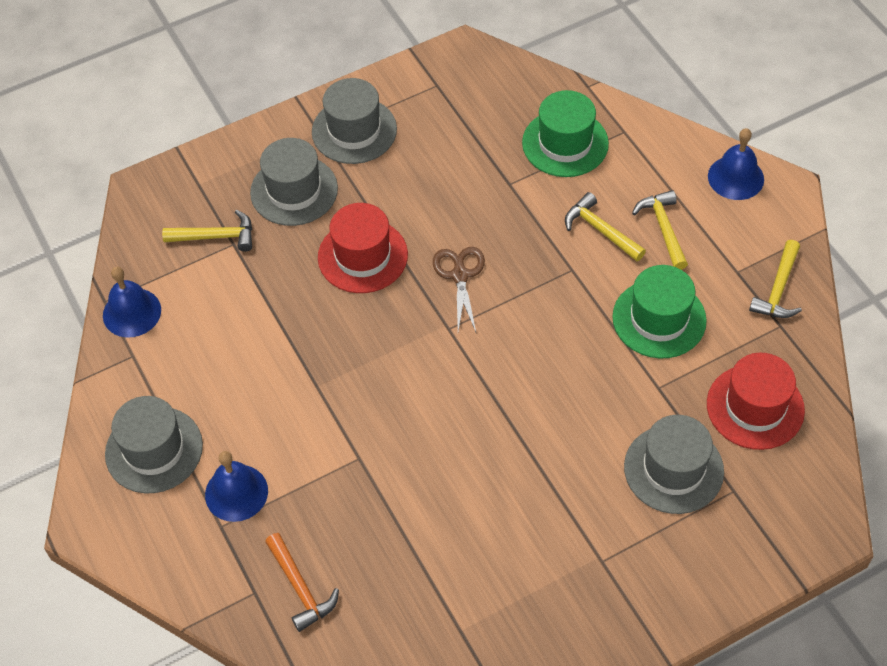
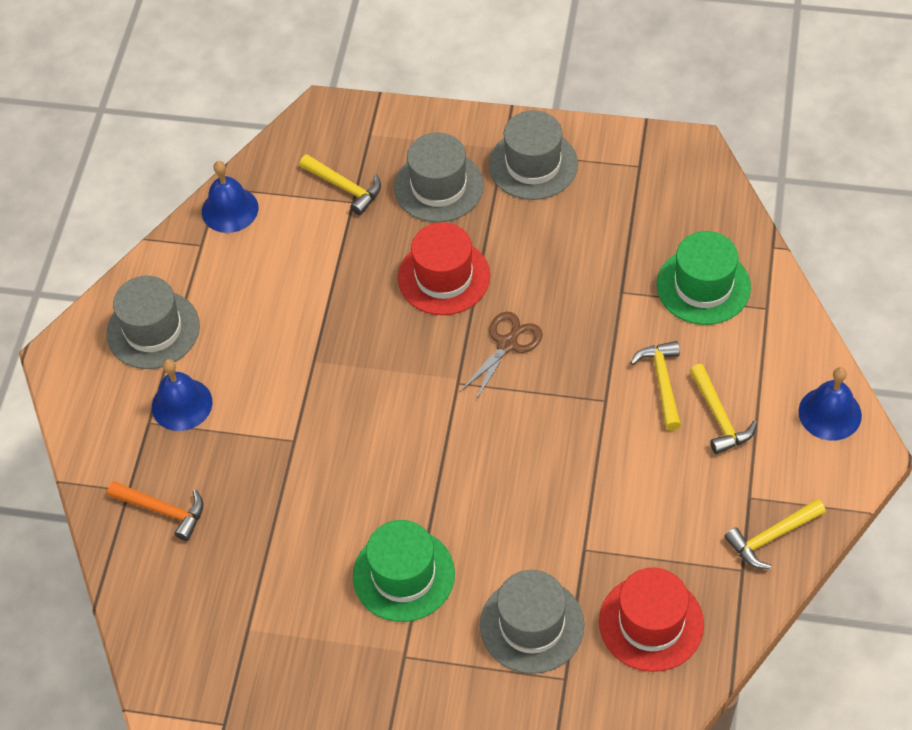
camera: 40 degrees right, 0 degrees up
orange hammer [265,533,339,632] -> orange hammer turned 75 degrees counterclockwise [107,481,204,541]
green hat [612,265,707,358] -> green hat moved to [353,520,455,622]
yellow hammer [632,190,688,270] -> yellow hammer turned 135 degrees clockwise [690,364,757,454]

